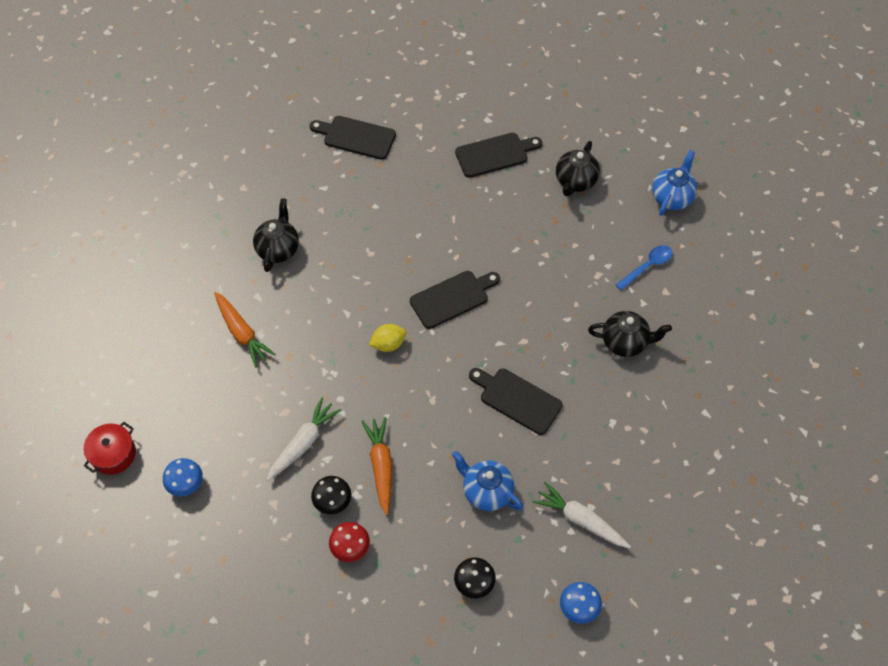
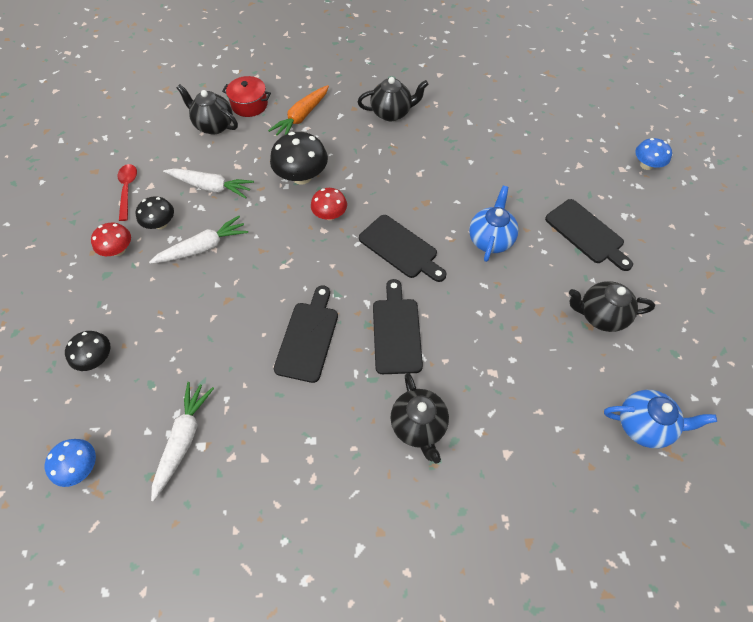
camera: 70 degrees right, 0 degrees up
red pot [84,422,136,475] -> red pot moved to [222,76,271,117]
blue mushroom [163,458,203,496] -> blue mushroom moved to [635,138,672,170]
black cutting board [310,116,396,160] -> black cutting board moved to [373,279,423,374]
orange carrot [361,417,392,515] -> white carrot [149,216,248,264]
yellow lemon [369,324,406,352] -> red mushroom [311,188,347,220]
blue teapot [452,451,523,511] -> blue teapot moved to [469,186,519,262]
blue spoon [616,245,672,291] -> none
none -> red spoon [118,164,137,221]
none -> black teapot [176,84,238,134]
none -> black mushroom [270,132,328,185]

